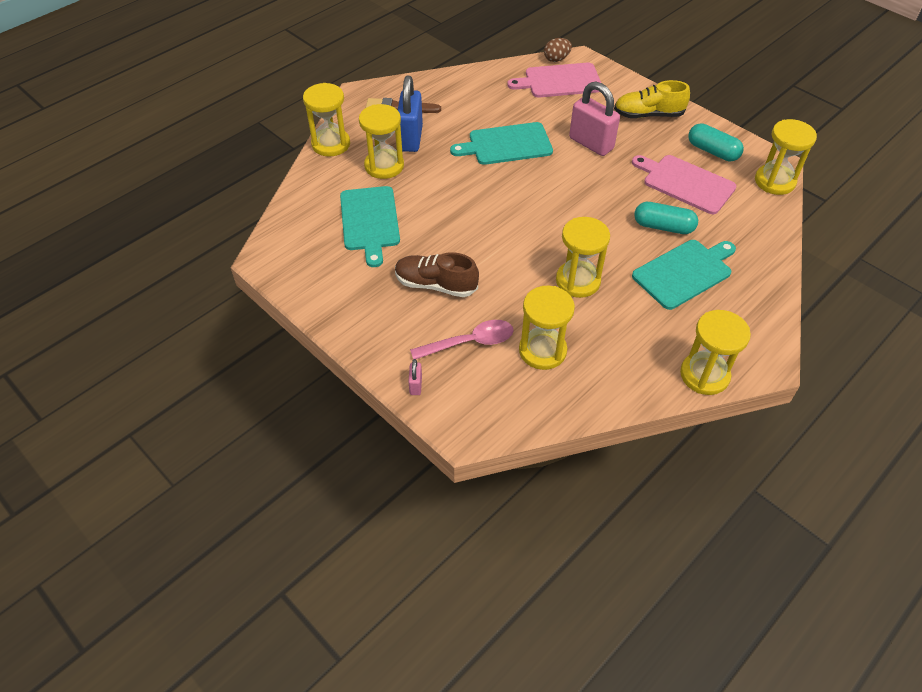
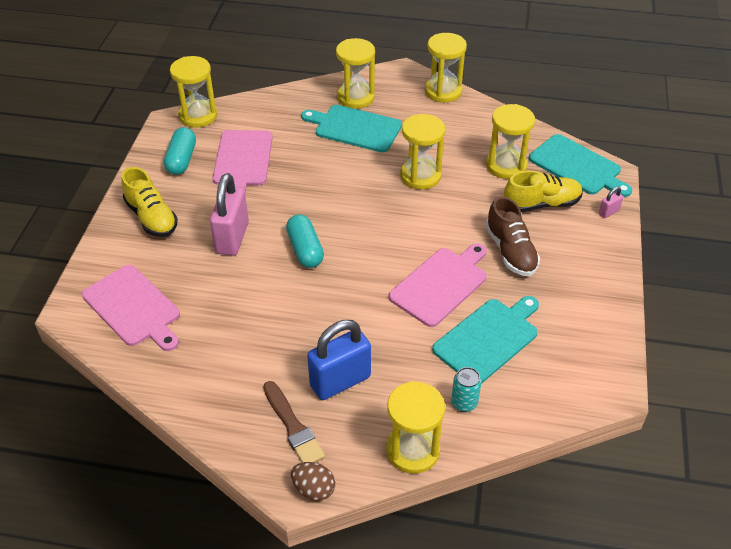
camera: 125 degrees left, 5 degrees down
yellow hourglass [359,104,404,179] -> yellow hourglass moved to [336,38,375,109]
pink spoon [410,320,513,359] -> yellow shoe [504,171,583,212]
turquoise cutting board [450,122,553,165] -> turquoise cutting board moved to [529,134,632,197]
brown egg [544,38,572,62] -> brown egg moved to [291,462,335,501]
turquoise capsule [634,202,698,234] -> turquoise capsule moved to [286,214,324,268]
none -> pink cutting board [388,243,487,327]
none -> turquoise can [451,367,481,412]

